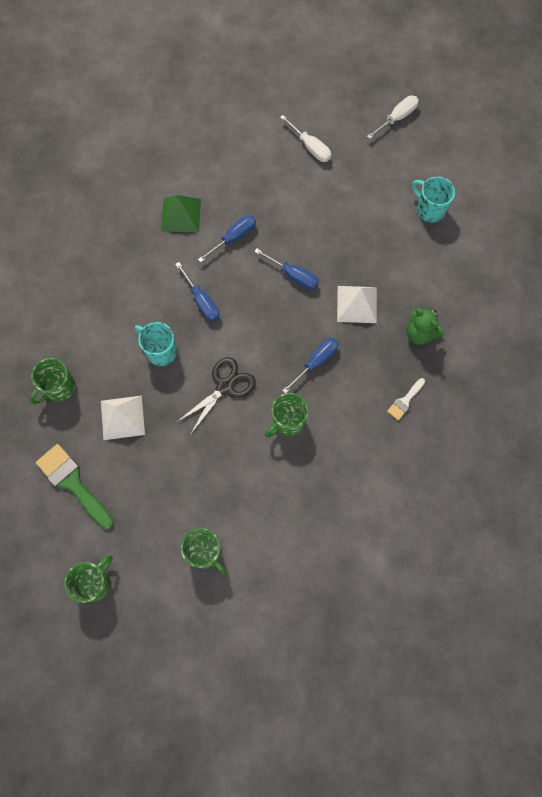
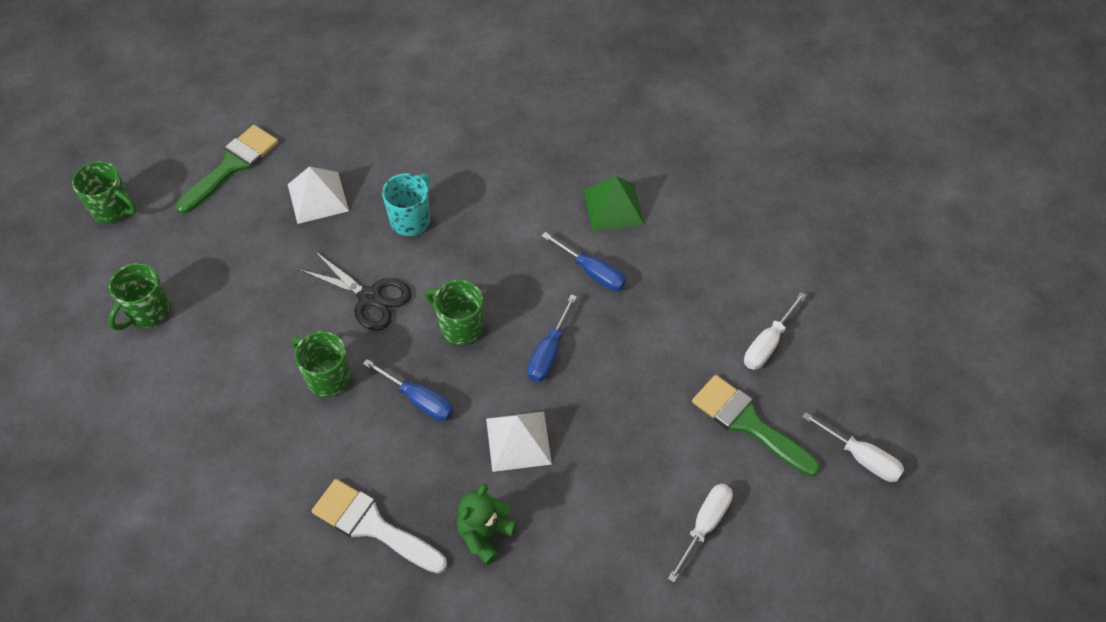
camera: 80 degrees right, 15 degrees down
green mug [30,358,76,404] -> green mug moved to [425,280,483,345]
blue screwdriver [175,262,219,322] -> none
white brush [387,378,425,420] -> white brush [312,479,447,574], size x1.92
turquoise mug [412,177,455,222] -> white screwdriver [668,484,733,582]
none -> green brush [692,375,820,476]

